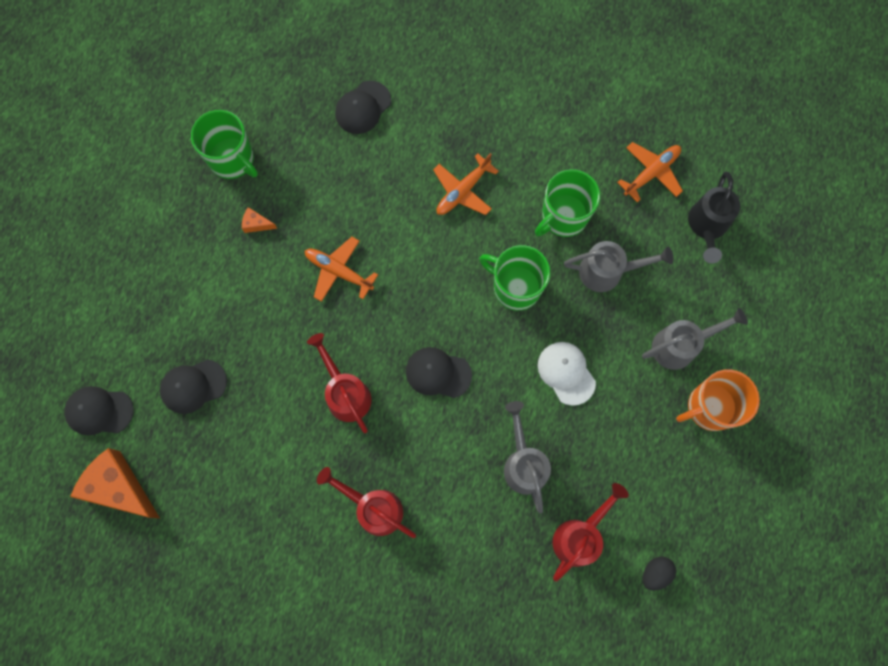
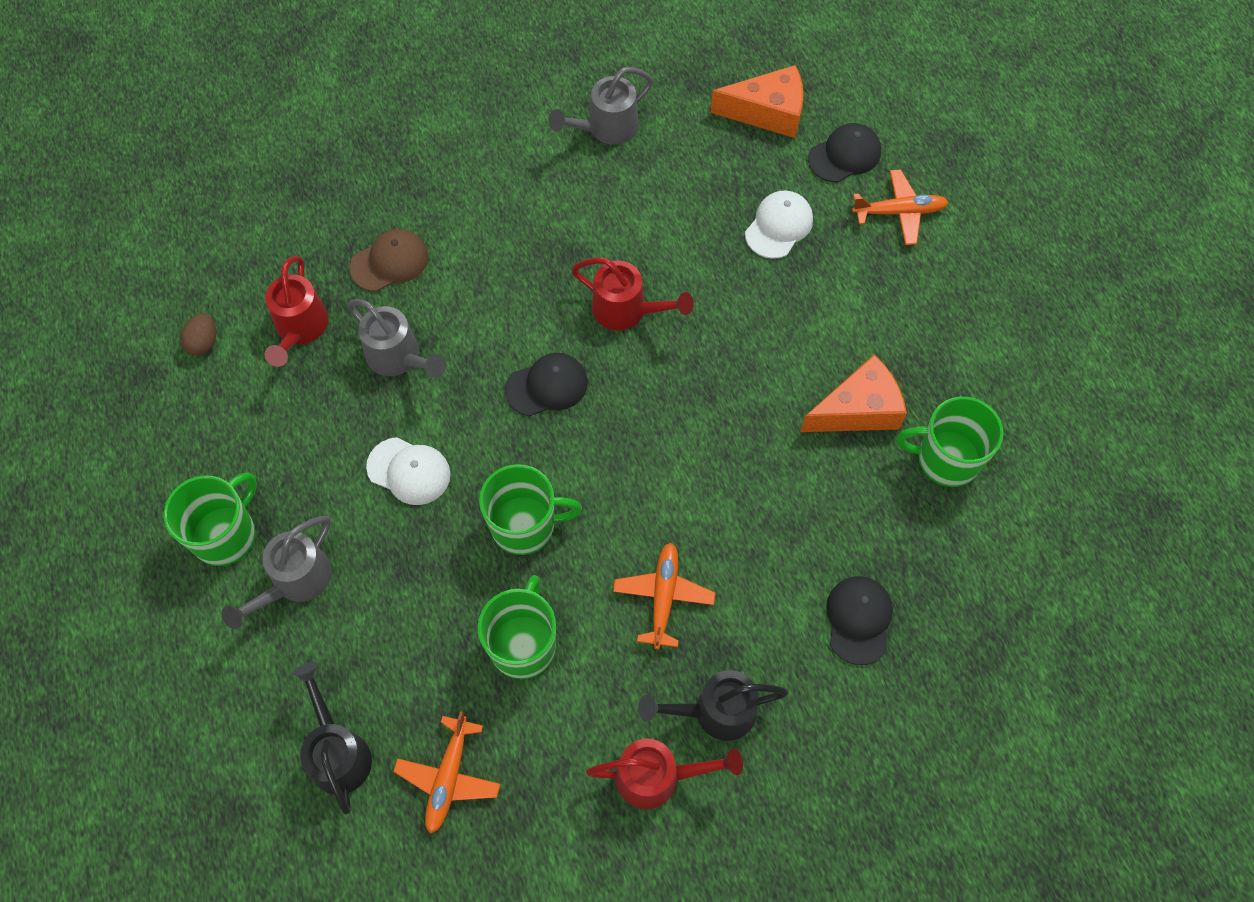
camera: 145 degrees right, 10 degrees down
black cap [160,359,227,414] -> white cap [745,190,813,259]
orange cheese [242,207,277,233] -> orange cheese [800,355,907,432], size x2.28
orange plane [305,237,378,302] -> orange plane moved to [852,169,949,245]
red watering can [317,467,416,538] -> red watering can moved to [586,738,743,809]
grey watering can [564,241,673,292] -> grey watering can moved to [548,67,653,145]
black egg [643,556,676,590] -> brown egg [180,313,216,356]
orange mug [676,369,760,431] -> green mug [164,472,257,566]
none -> brown cap [350,229,428,292]
none -> black watering can [638,670,788,741]

